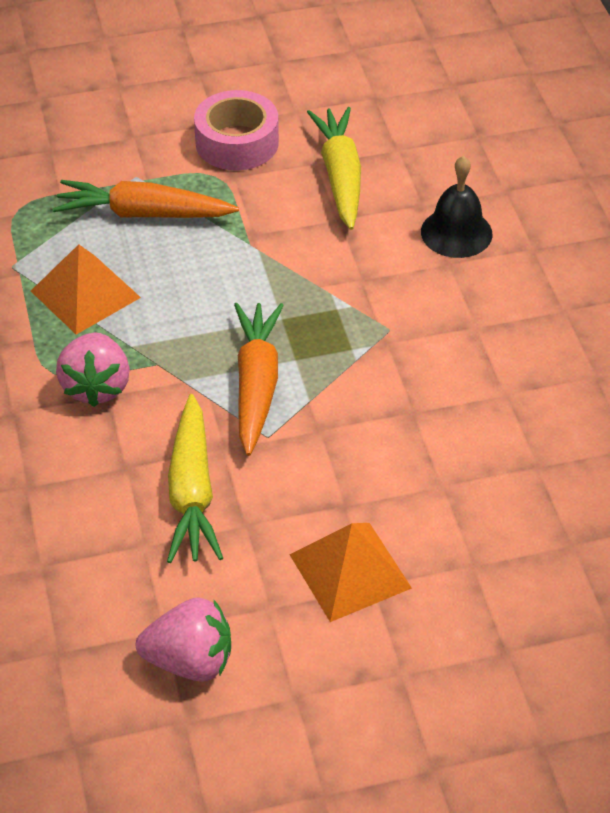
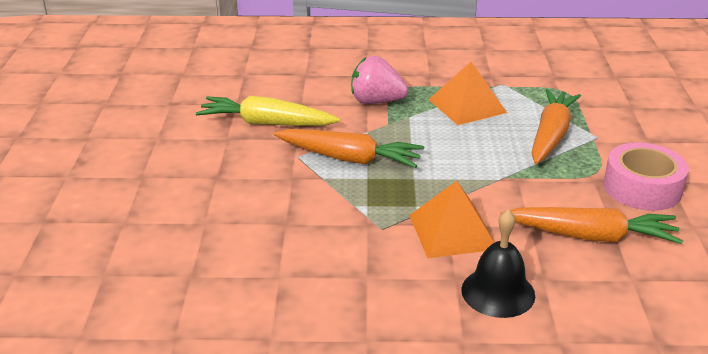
camera: 105 degrees right, 15 degrees down
pink strawberry [136,597,231,682] -> none
orange pyramid [289,523,412,622] -> orange pyramid moved to [409,181,495,258]
yellow carrot [307,107,361,230] -> orange carrot [500,207,683,244]

